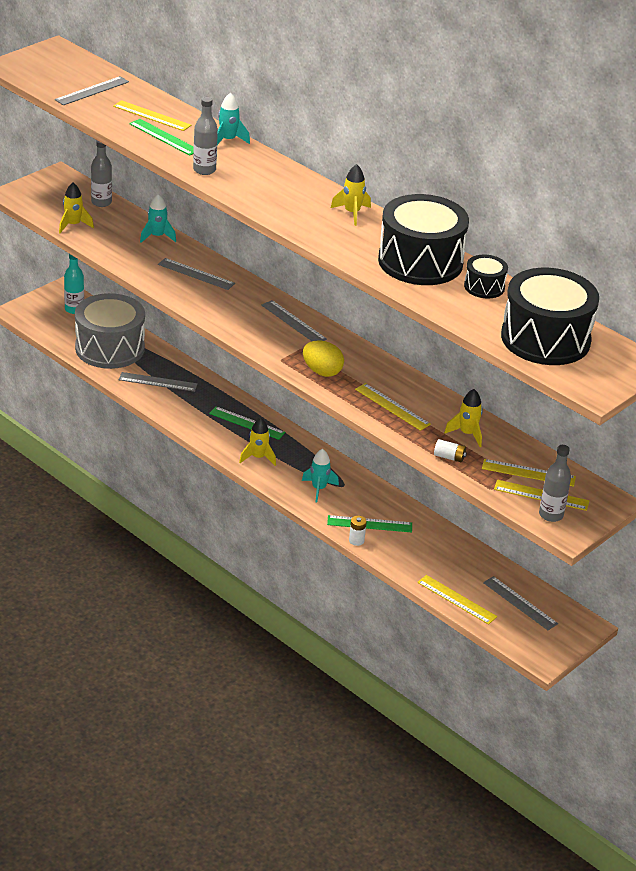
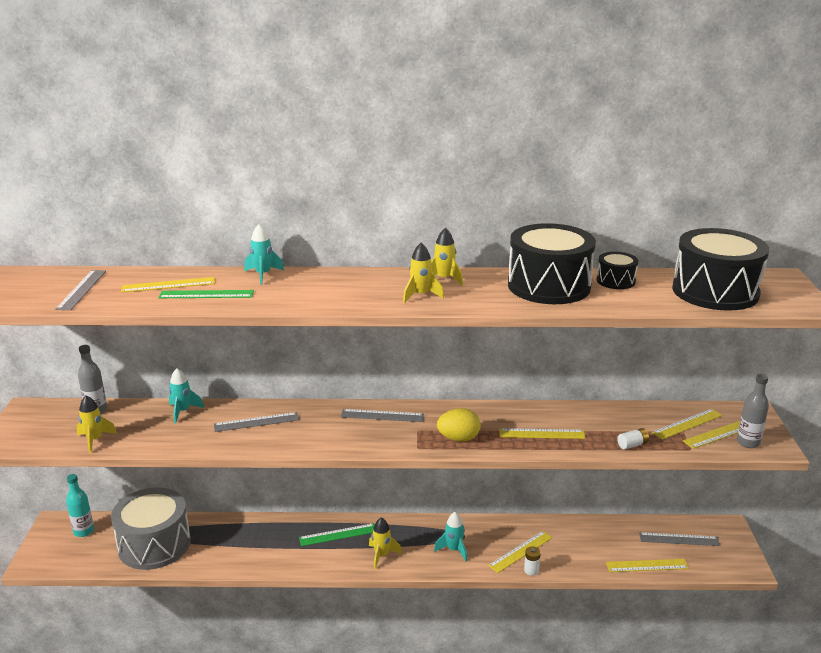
camera: 40 degrees left, 10 degrees down
grey ruler [119,372,198,392] -> none
grey bottle [193,97,218,175] -> none
green ruler [327,515,412,532] -> yellow ruler [488,531,552,573]
yellow rocket [444,389,483,447] -> yellow rocket moved to [403,242,444,303]

